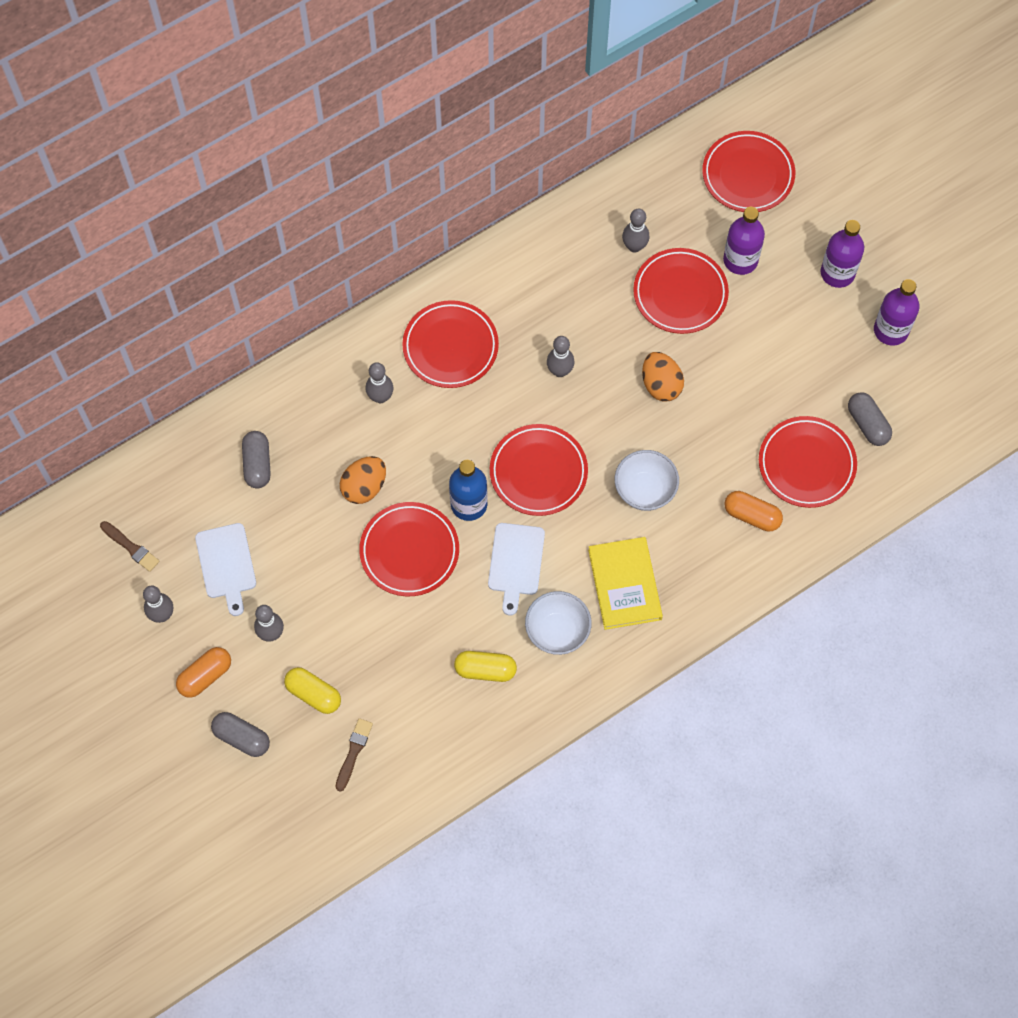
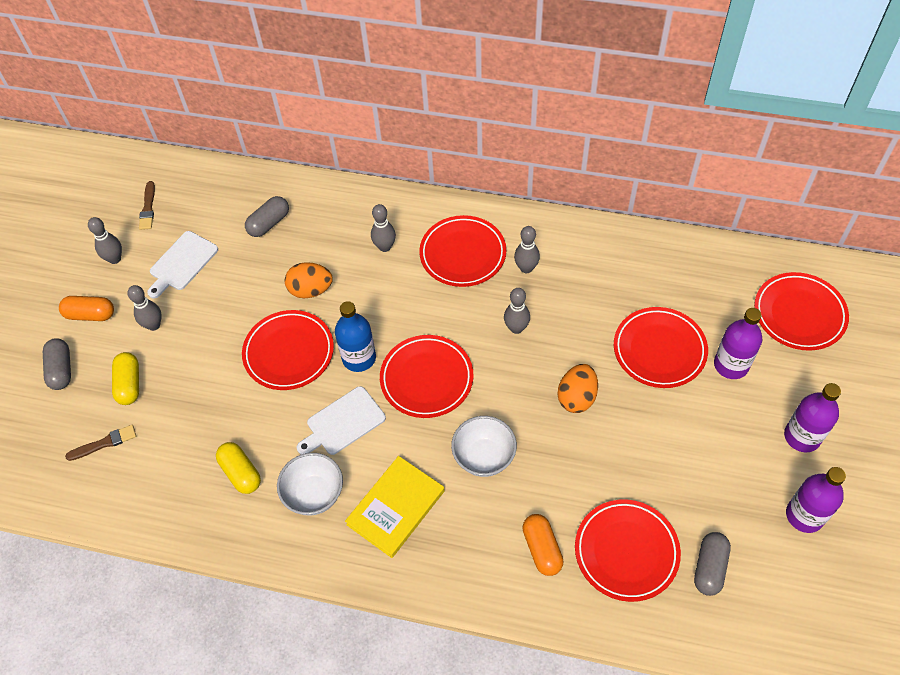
camera: 50 degrees right, 10 degrees down
grey bowling pin [622,209,649,253] -> grey bowling pin moved to [514,226,540,273]

